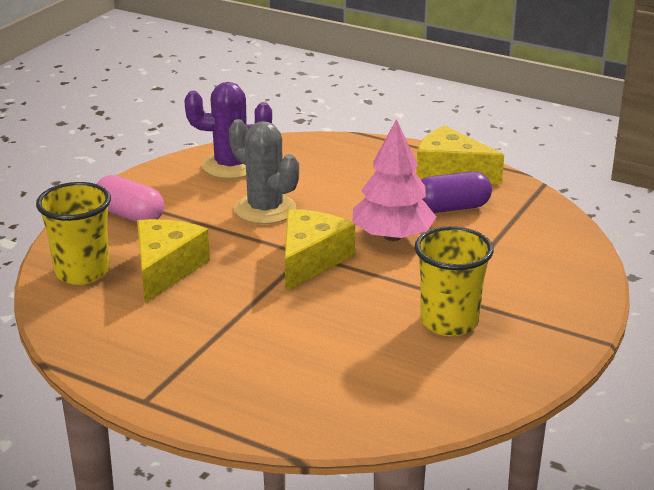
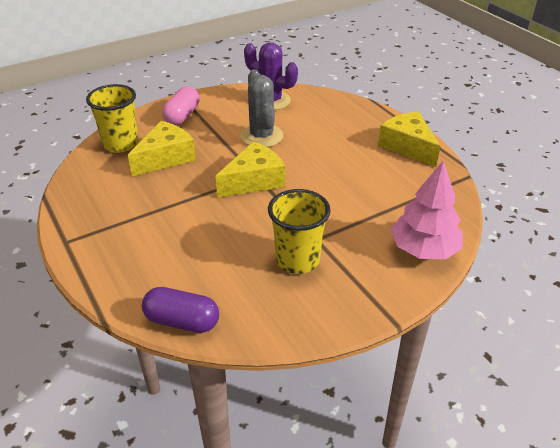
camera: 30 degrees right, 10 degrees up
pink capsule [97,175,164,222] -> pink capsule turned 45 degrees clockwise [162,87,200,125]
pink tree [352,119,436,241] -> pink tree moved to [391,160,463,260]
purple capsule [421,172,492,213] -> purple capsule moved to [142,287,219,333]

